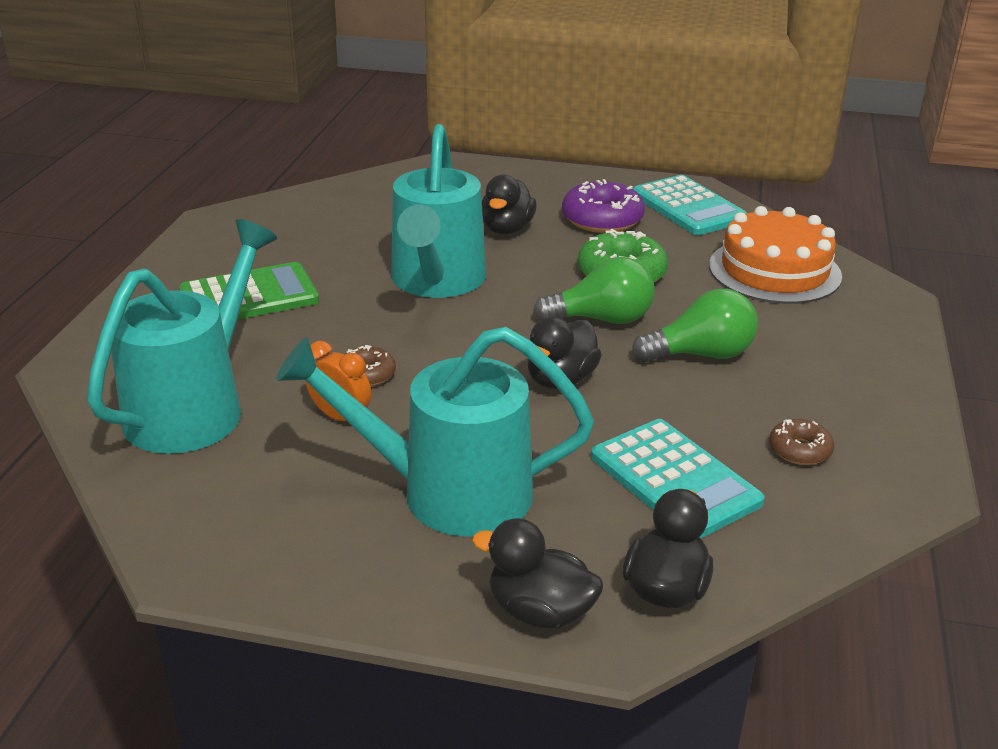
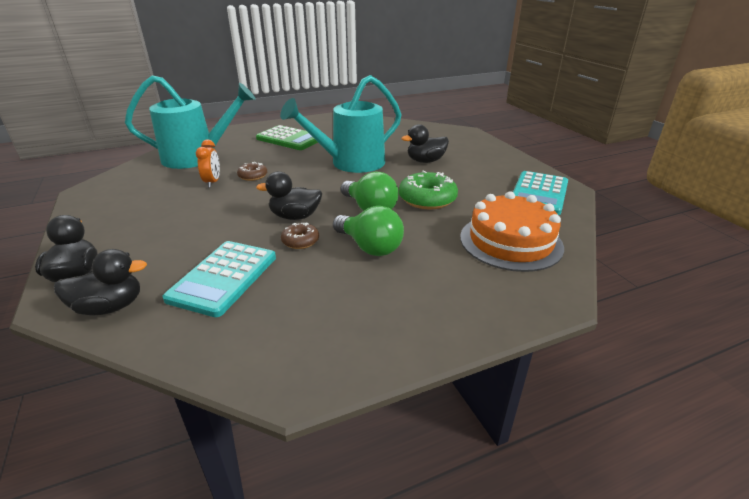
camera: 55 degrees right, 0 degrees up
turquoise watering can [276,327,594,537] -> none
purple donut [562,179,645,233] -> none
brown donut [769,419,834,465] -> brown donut moved to [281,222,319,249]

